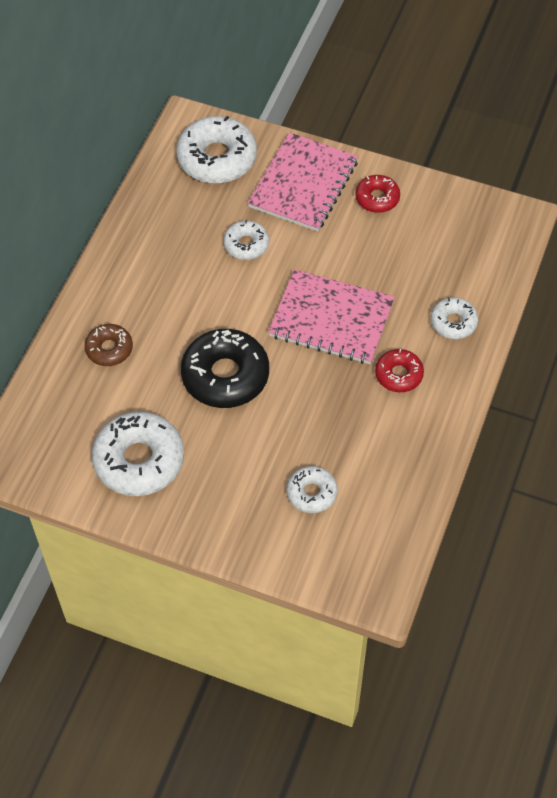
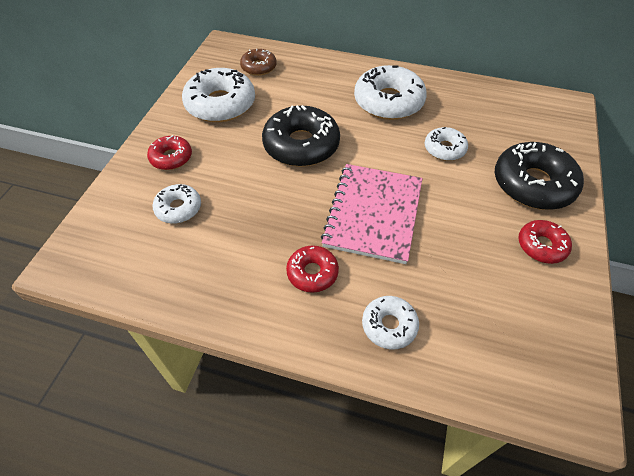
camera: 85 degrees right, 5 degrees down
brown donut [85,324,133,366] -> brown donut moved to [240,49,277,76]
white donut [176,116,257,184] -> white donut moved to [354,65,427,120]
pink notebook [247,132,358,232] -> black donut [495,142,584,210]
none -> red donut [147,135,192,170]

